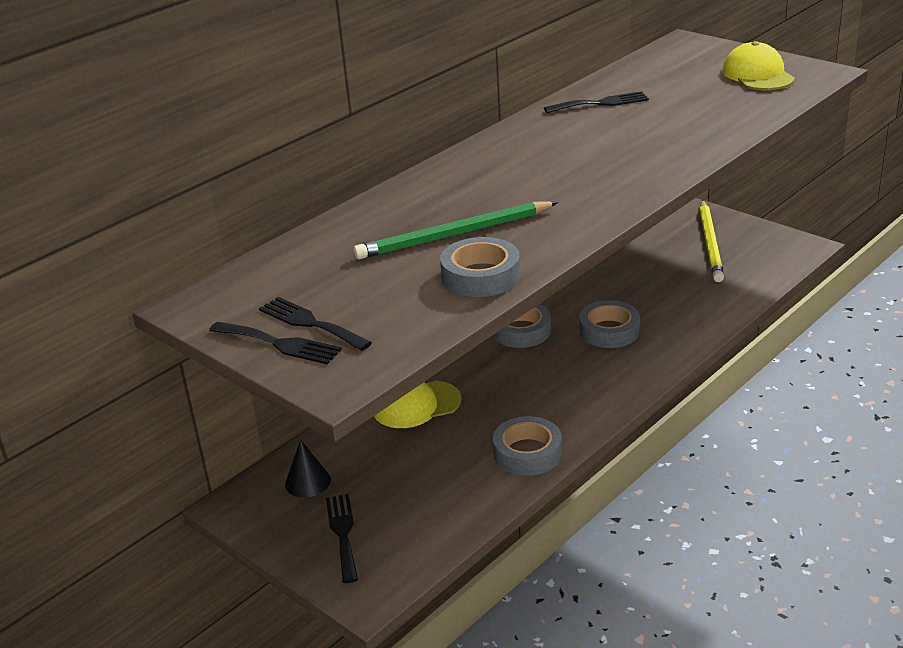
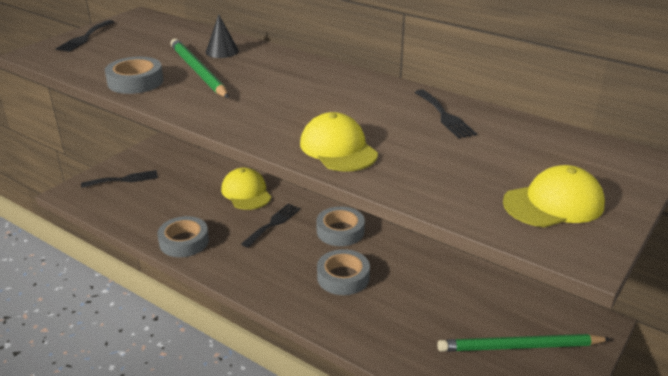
camera: 80 degrees right, 0 degrees up
black fork [259,297,372,351] -> black fork moved to [241,204,300,248]
black cone [285,440,331,498] -> black cone moved to [206,14,239,58]
yellow pencil [699,200,724,282] -> green pencil [437,334,610,351]
none -> yellow cap [300,112,378,172]

